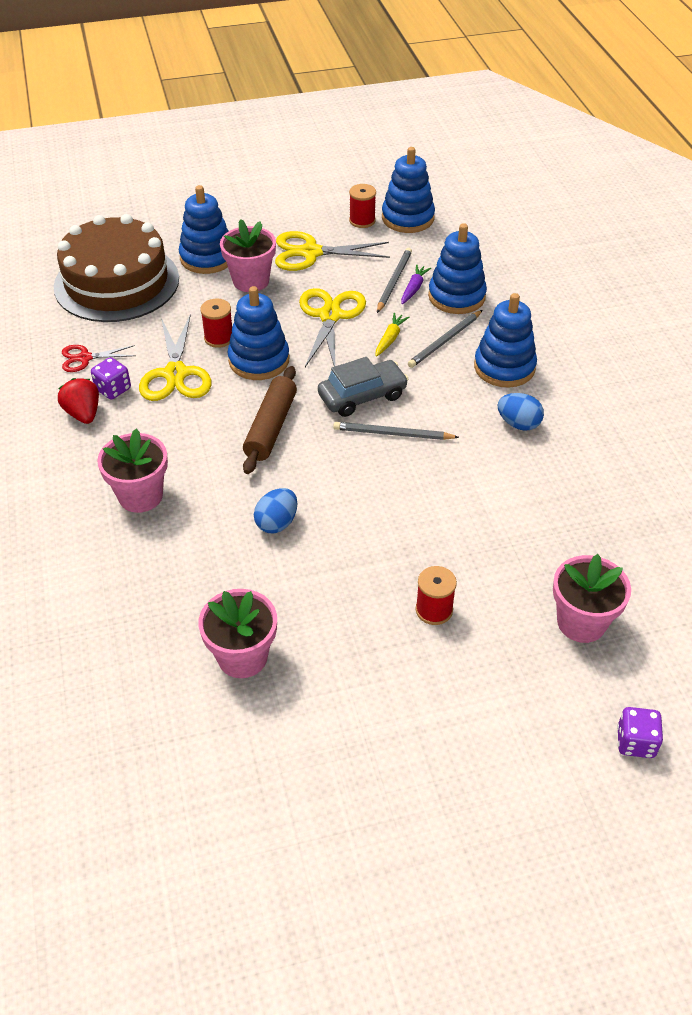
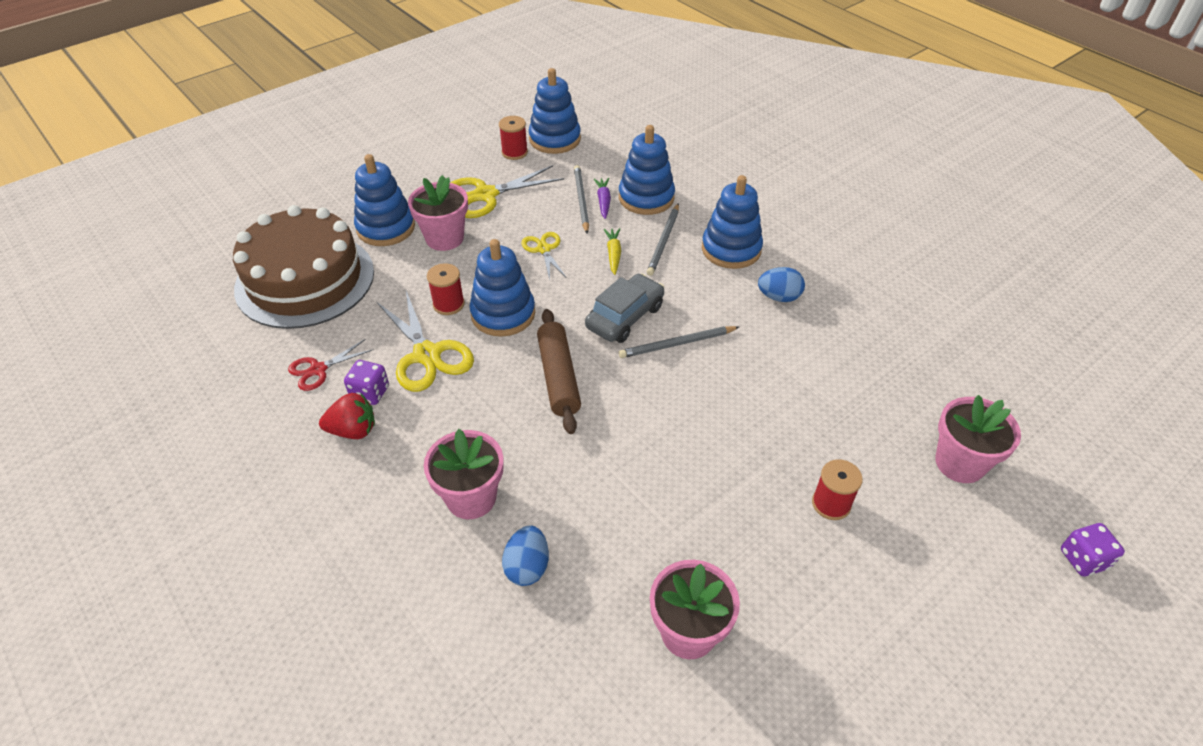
camera: 25 degrees left, 0 degrees up
red strawberry [58,378,99,424] -> red strawberry turned 135 degrees clockwise [319,393,375,439]
blue egg [254,488,298,533] -> blue egg moved to [502,525,549,586]
yellow scissors [299,288,366,367] -> yellow scissors [522,232,567,281], size x0.58

